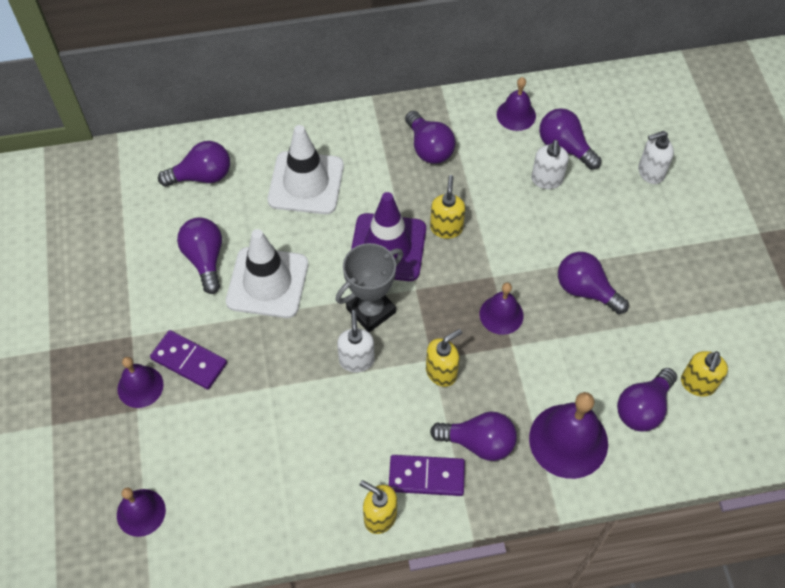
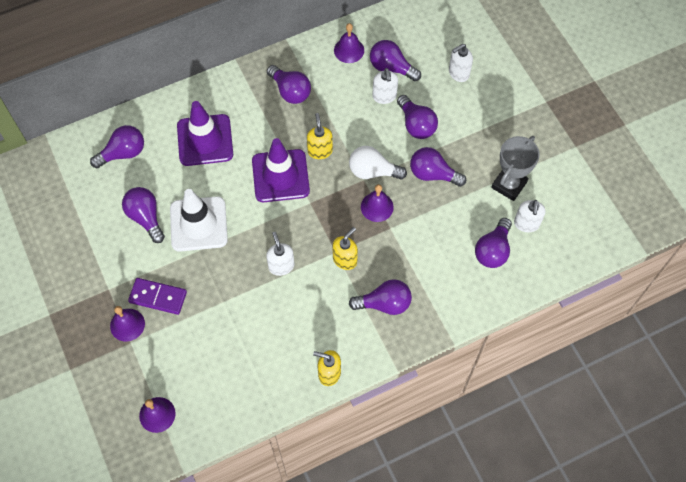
camera: 15 degrees left, 5 degrees up
white traffic cone [268,125,344,214] -> purple traffic cone [177,101,233,166]
grey trophy [335,243,403,332] -> grey trophy moved to [491,136,540,201]
purple domino [389,455,465,496] -> none
purple bell [529,392,608,479] -> none
yellow soap dispenser [681,351,728,396] -> white soap dispenser [514,200,545,232]
none -> white light bulb [349,146,407,180]
none -> purple light bulb [397,95,438,139]

